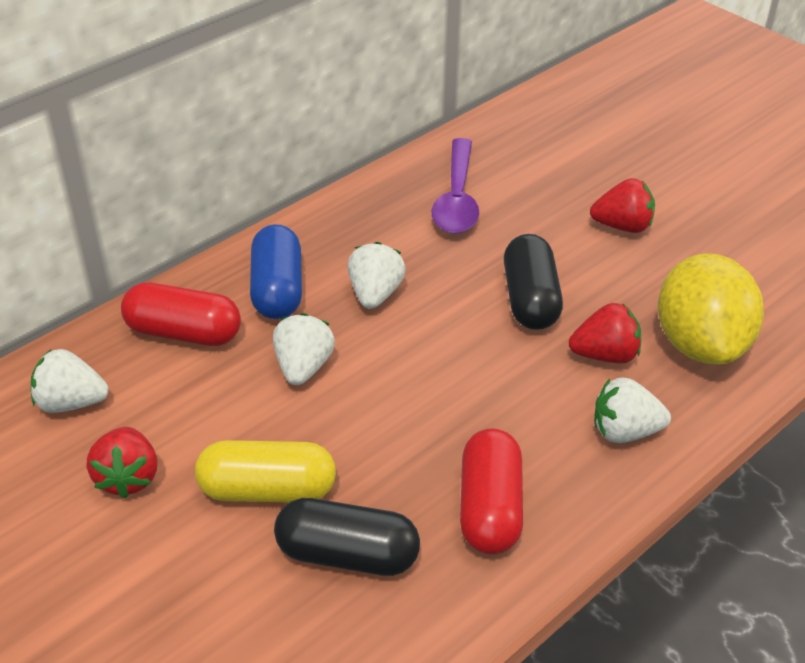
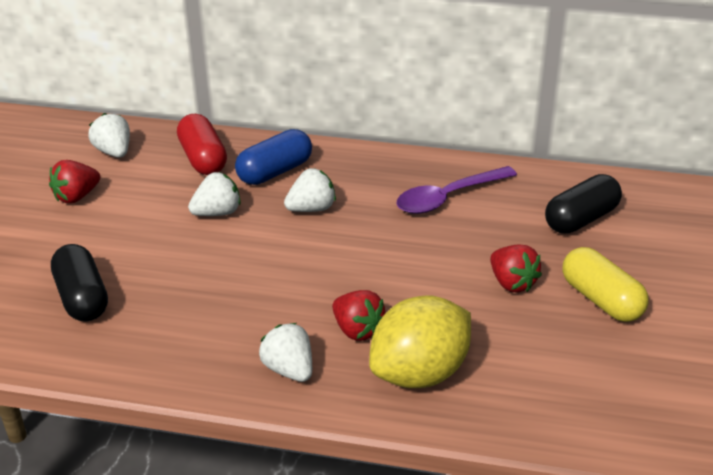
camera: 55 degrees right, 5 degrees down
yellow capsule [195,440,336,503] -> yellow capsule moved to [563,247,649,322]
red capsule [460,428,523,555] -> none
black capsule [504,234,563,330] -> black capsule moved to [545,174,622,234]

